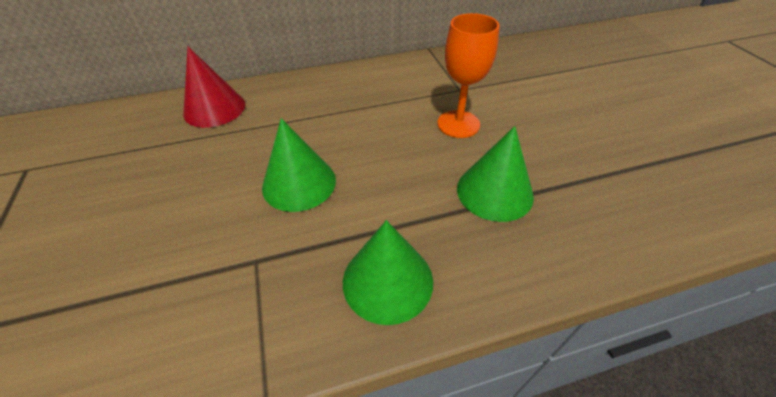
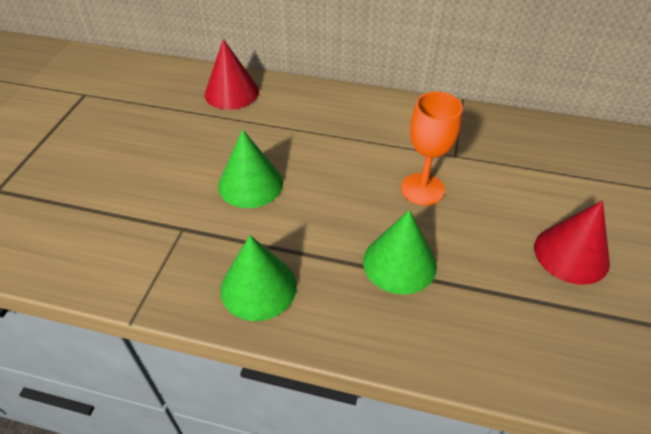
camera: 30 degrees right, 0 degrees up
none -> red cone [534,201,610,285]

